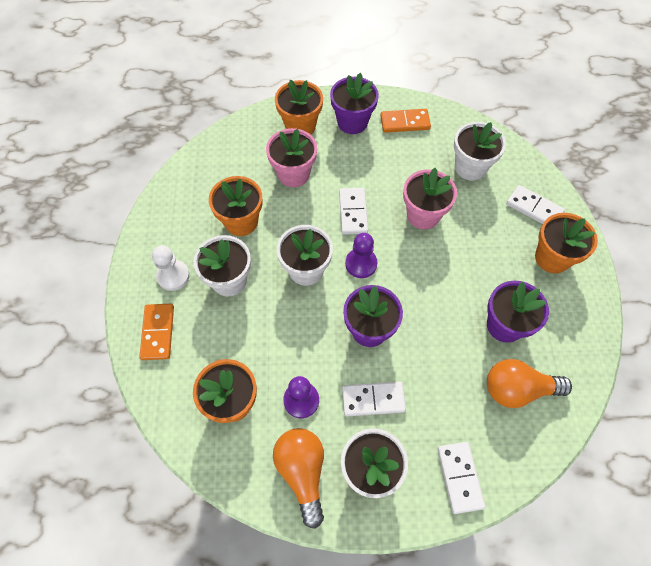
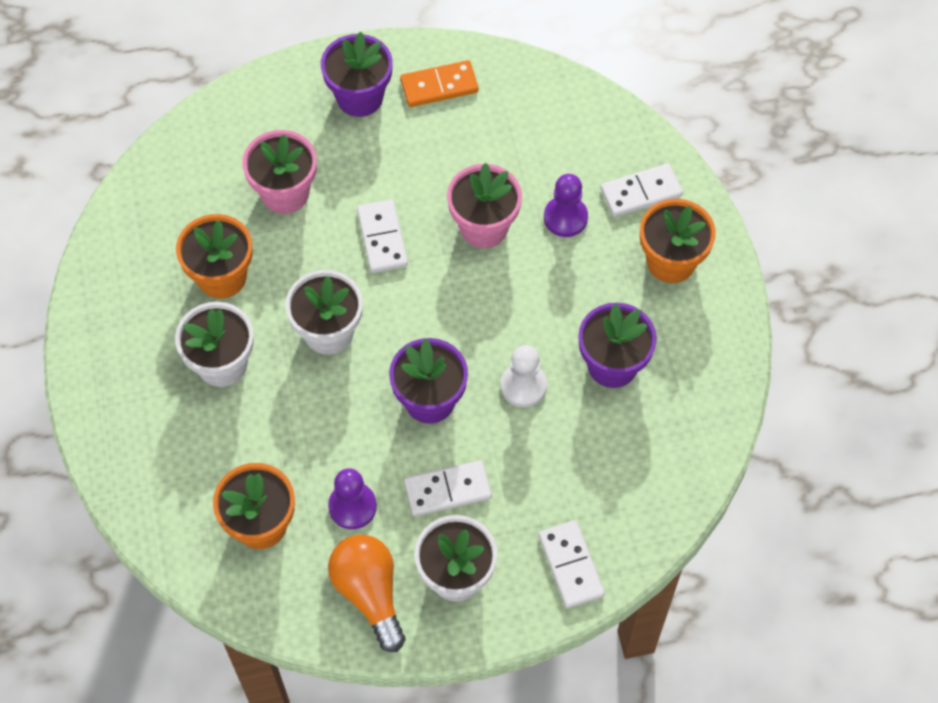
camera: 10 degrees left, 0 degrees up
orange domino [139,304,174,360] -> none
white pawn [152,245,190,291] -> white pawn moved to [501,345,547,407]
orange flower pot [275,80,323,135] -> none
purple pawn [345,233,377,278] -> purple pawn moved to [544,174,588,237]
white flower pot [454,122,506,181] -> none
orange light bulb [487,359,572,408] -> none
white domino [506,185,565,224] -> white domino turned 45 degrees counterclockwise [600,164,683,217]

